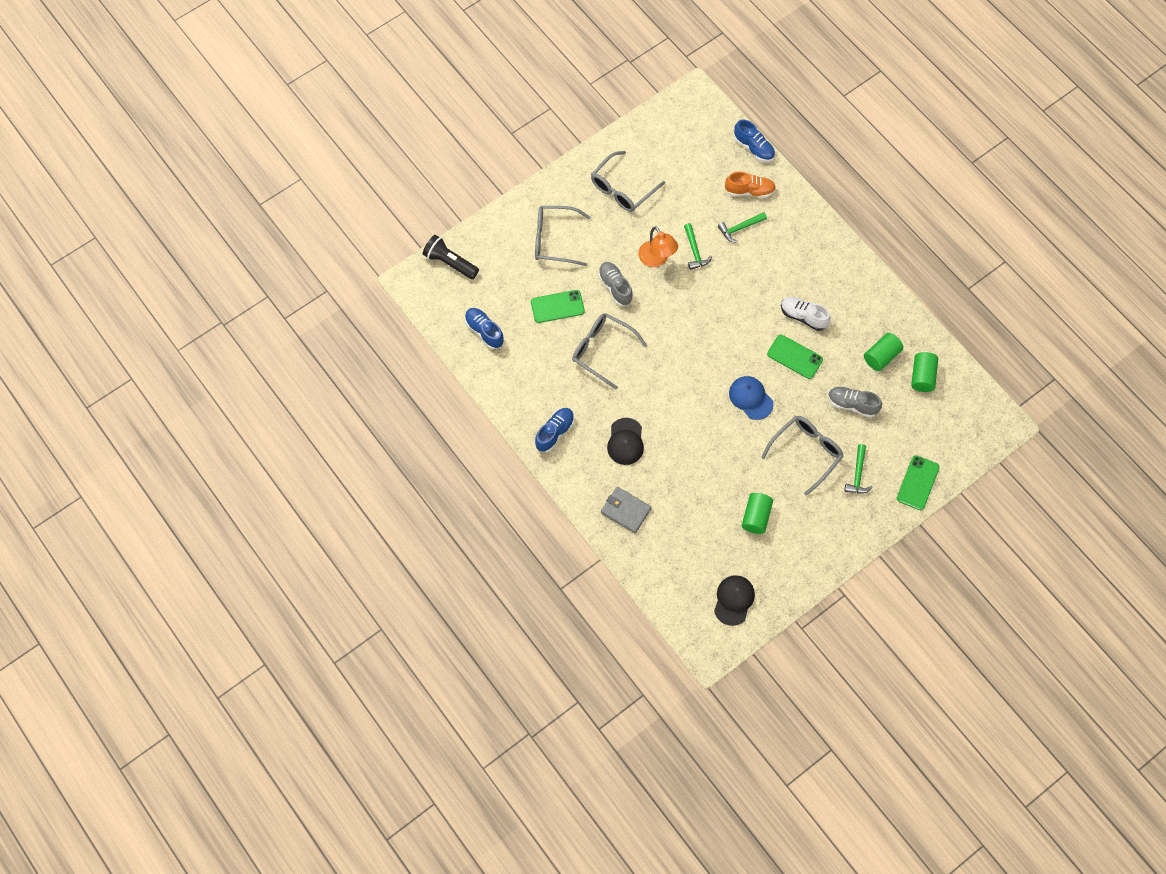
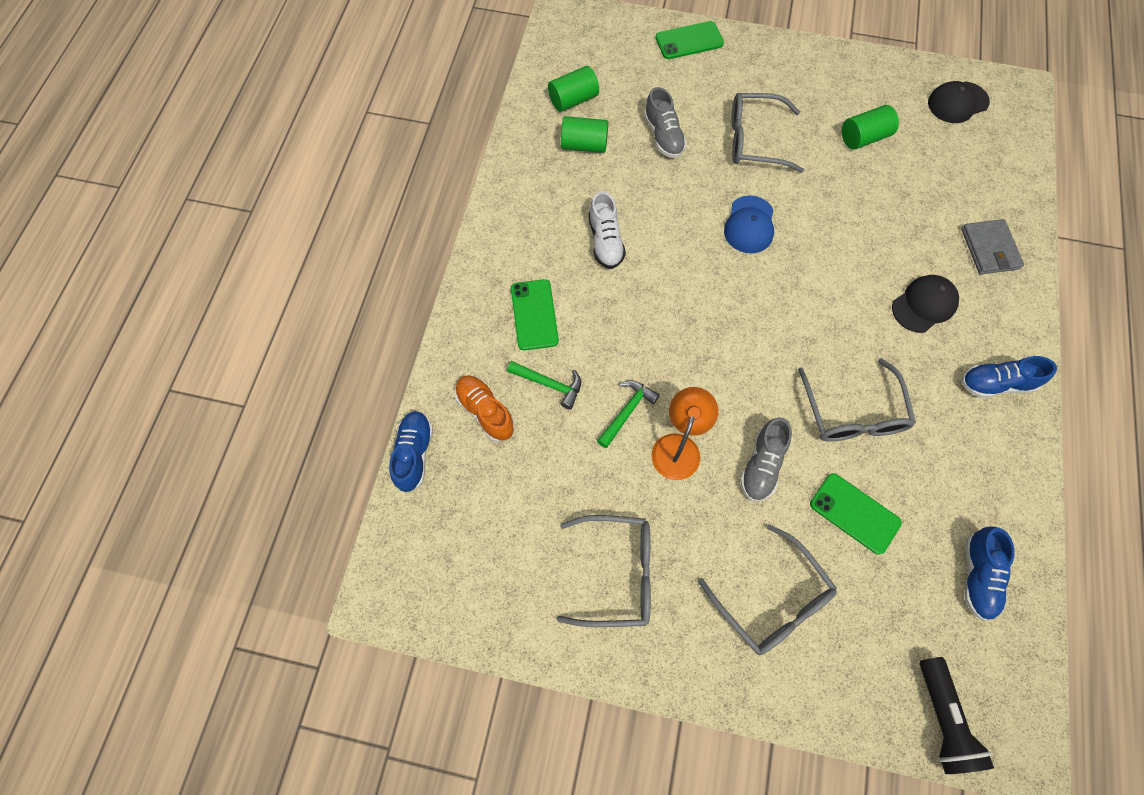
camera: 130 degrees left, 0 degrees up
green phone [767,335,823,379] -> green phone moved to [511,279,559,350]
green hammer [844,444,873,494] -> none

